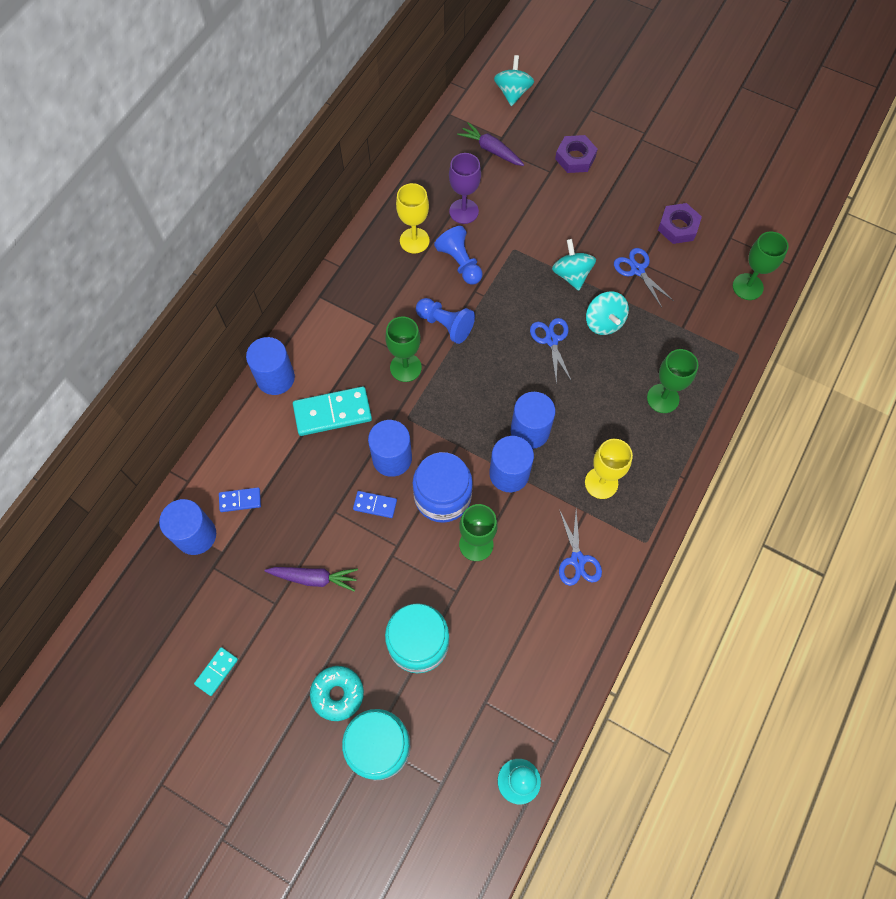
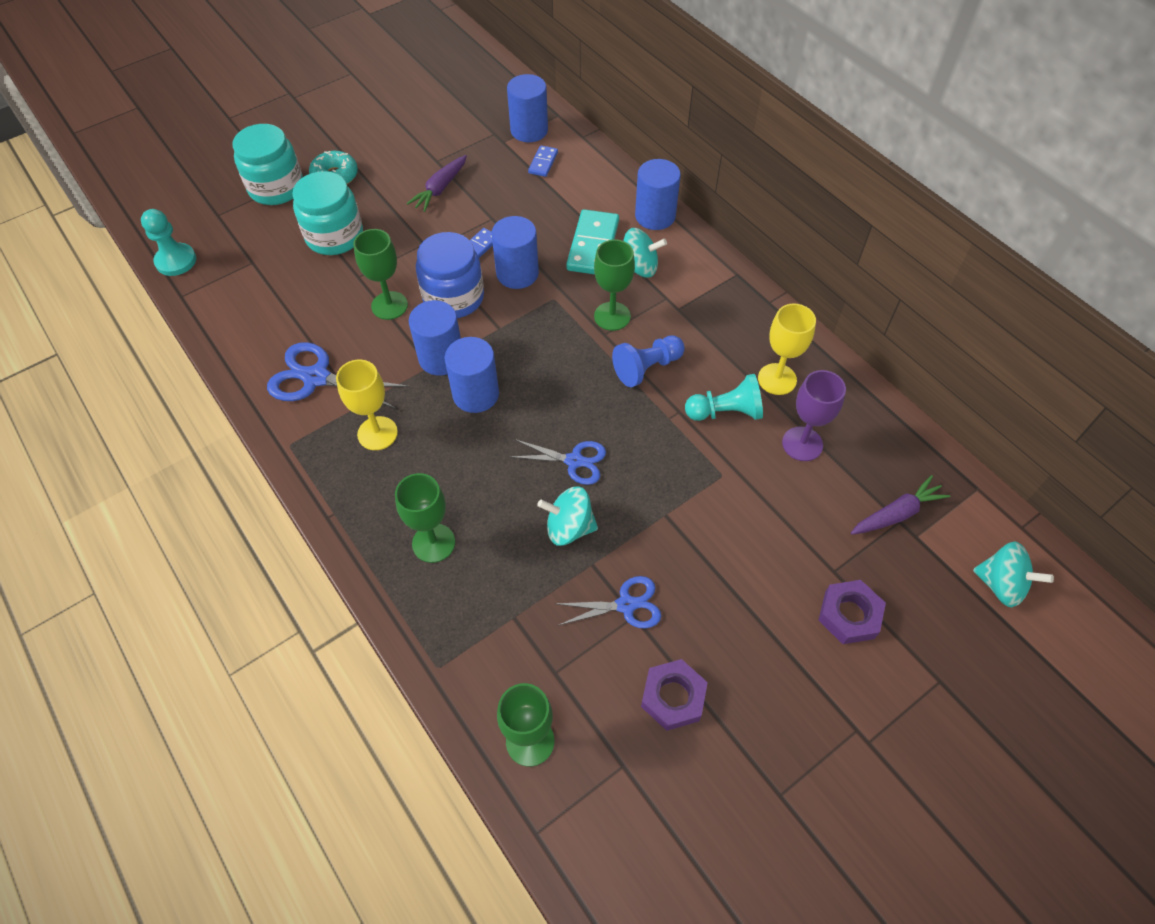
camera: 115 degrees right, 10 degrees down
turquoise domino [194,647,238,696] -> none
blue pawn [434,226,483,285] -> turquoise pawn [685,374,763,421]
turquoise spinning top [552,239,596,291] -> turquoise spinning top moved to [623,228,667,278]
blue scissors [559,509,602,586] -> blue scissors [267,342,408,409], size x1.53

